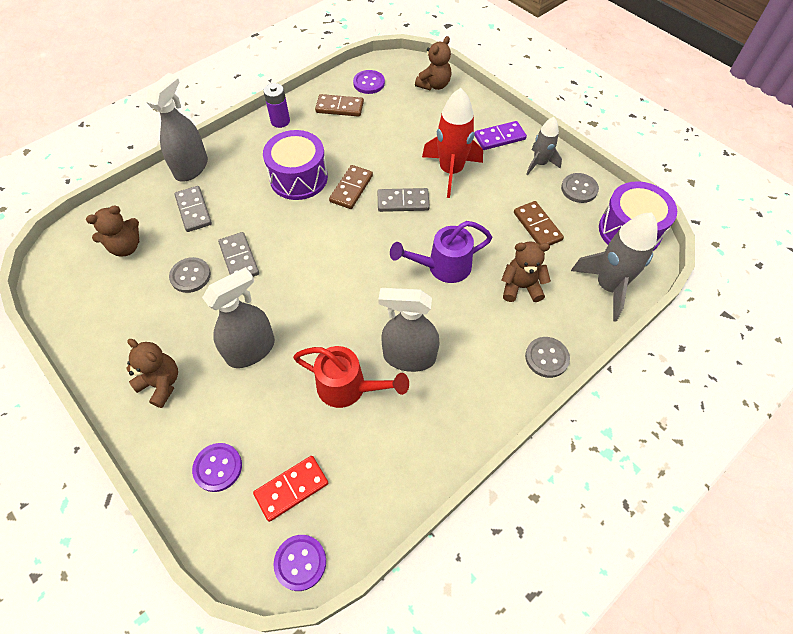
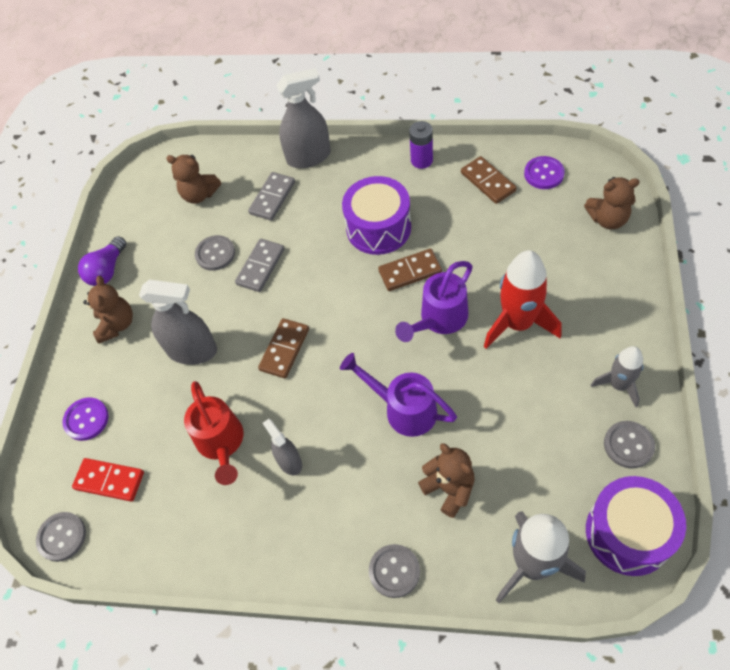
camera: 55 degrees right, 0 degrees up
purple button [273,535,326,591] -> grey button [36,512,86,562]
grey domino [378,188,430,212] -> purple watering can [395,261,473,342]
grey spray bottle [378,288,440,372] -> grey spray bottle [263,419,302,476], size x0.58
purple domino [474,121,527,150] -> none
brown domino [514,201,564,245] -> brown domino moved to [258,318,309,378]
none -> purple light bulb [78,236,126,286]

